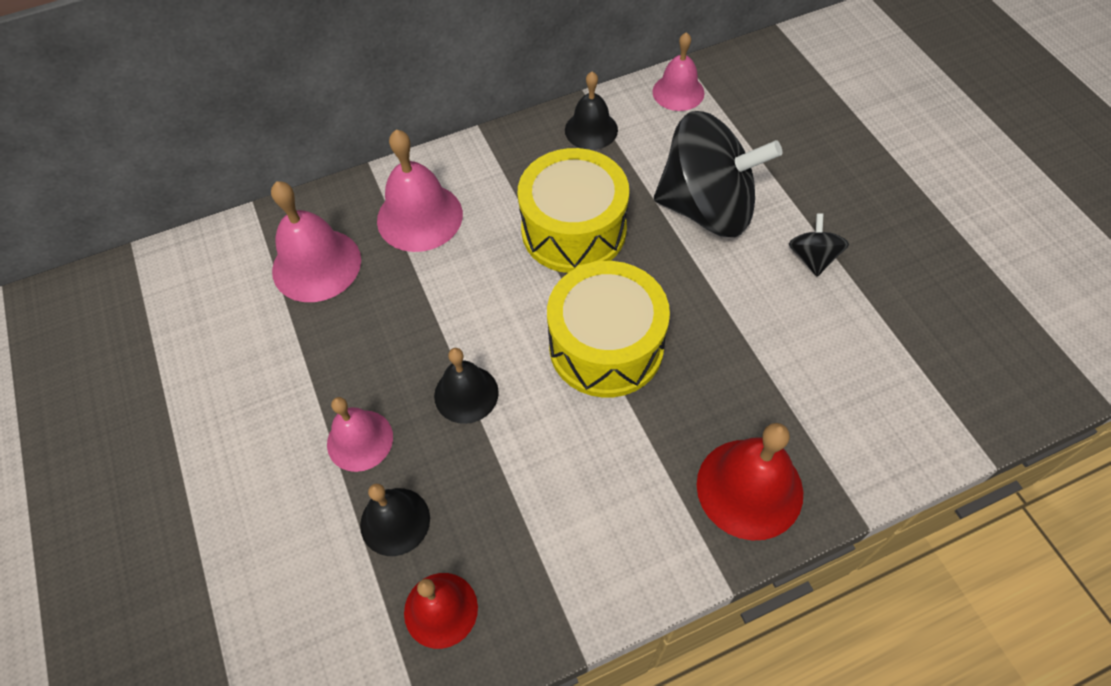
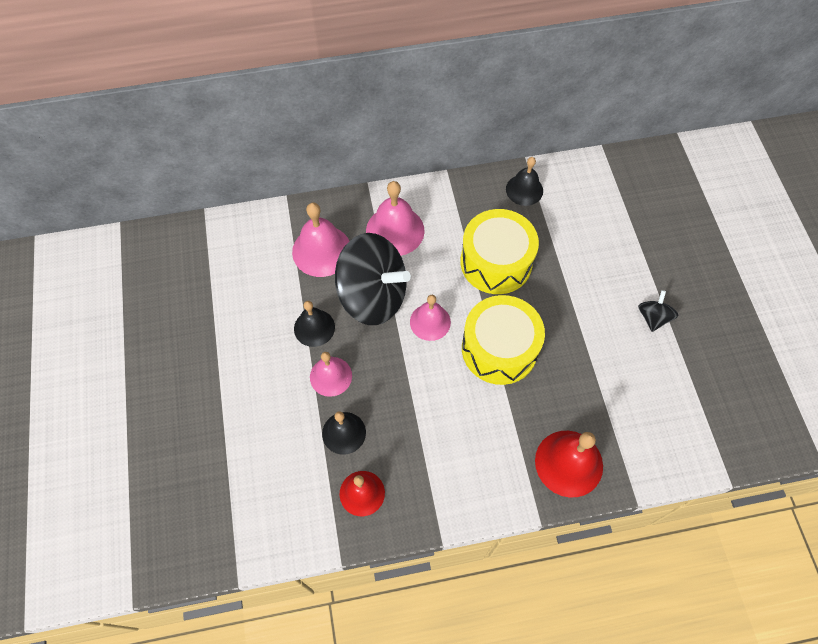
camera: 10 degrees right, 5 degrees up
black bell [434,348,499,424] -> black bell moved to [294,301,335,347]
pink bell [652,32,705,111] -> pink bell moved to [410,295,451,341]
black spinning top [654,111,782,237] -> black spinning top moved to [335,233,411,325]

